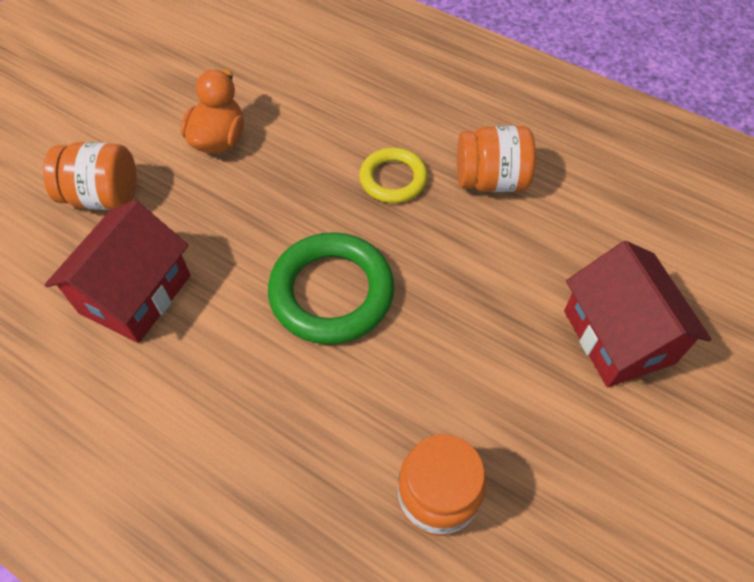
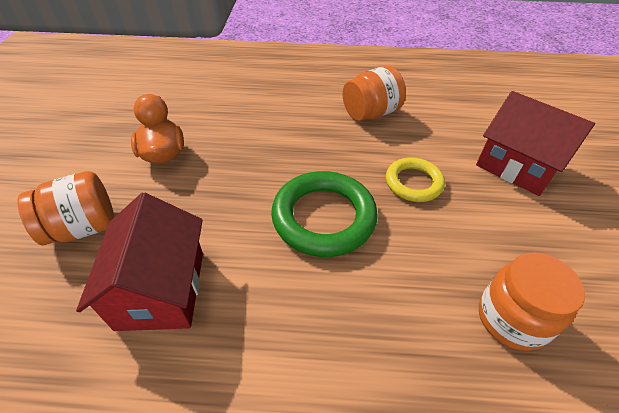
camera: 30 degrees left, 10 degrees down
yellow ring [359,147,428,203] -> yellow ring moved to [386,157,445,202]

